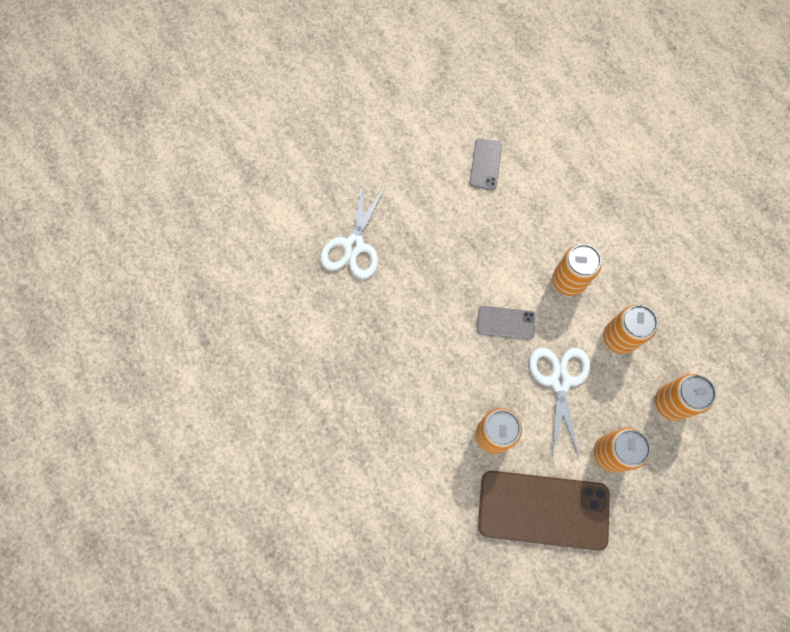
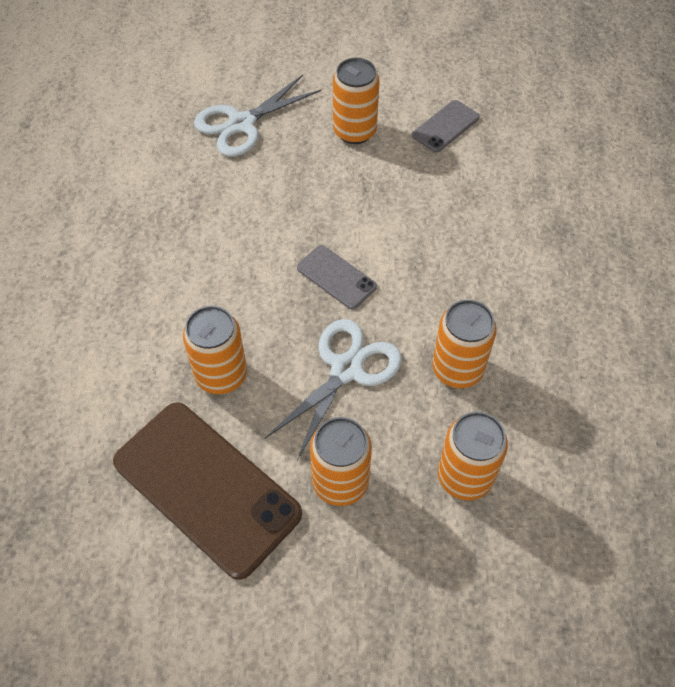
camera: 35 degrees right, 15 degrees down
orange can [552,244,602,296] -> orange can moved to [333,58,380,144]

